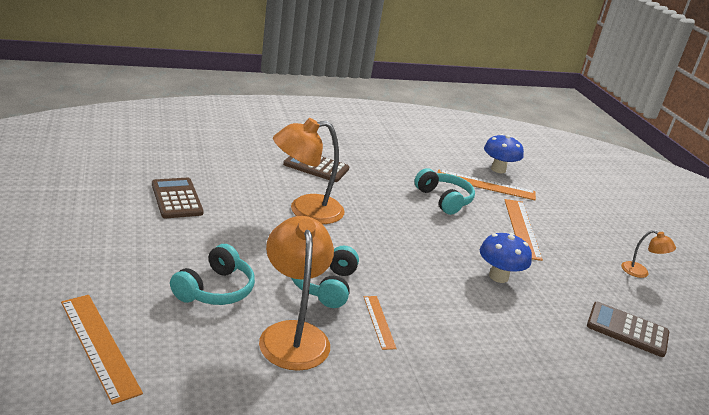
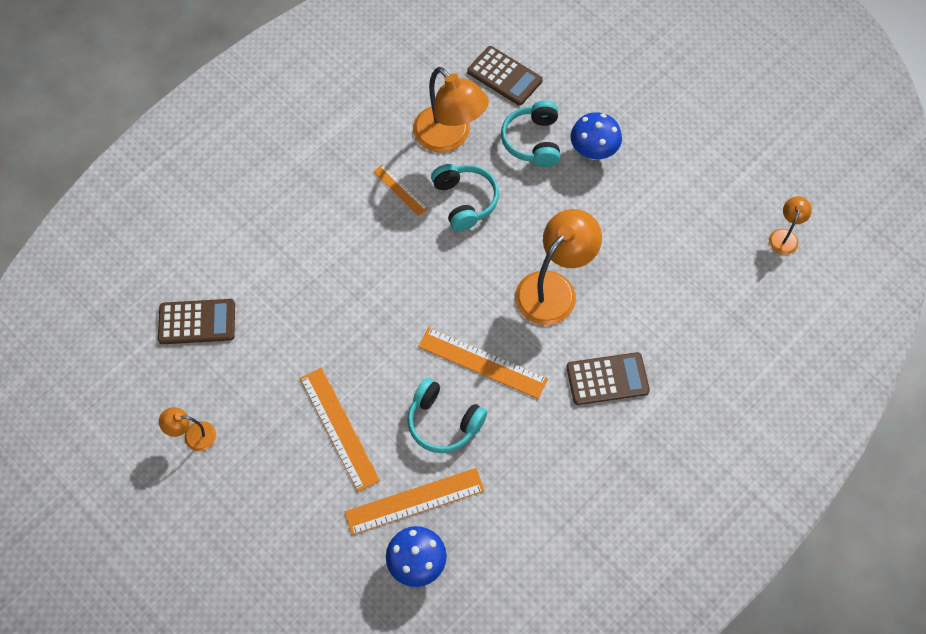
camera: 155 degrees right, 35 degrees up
orange ruler [61,295,143,405] -> orange ruler moved to [418,327,548,399]
brown calculator [152,178,204,218] -> brown calculator moved to [467,46,543,105]
blue mushroom [480,232,532,283] -> blue mushroom moved to [571,112,622,160]
none -> orange lamp [769,196,812,255]

